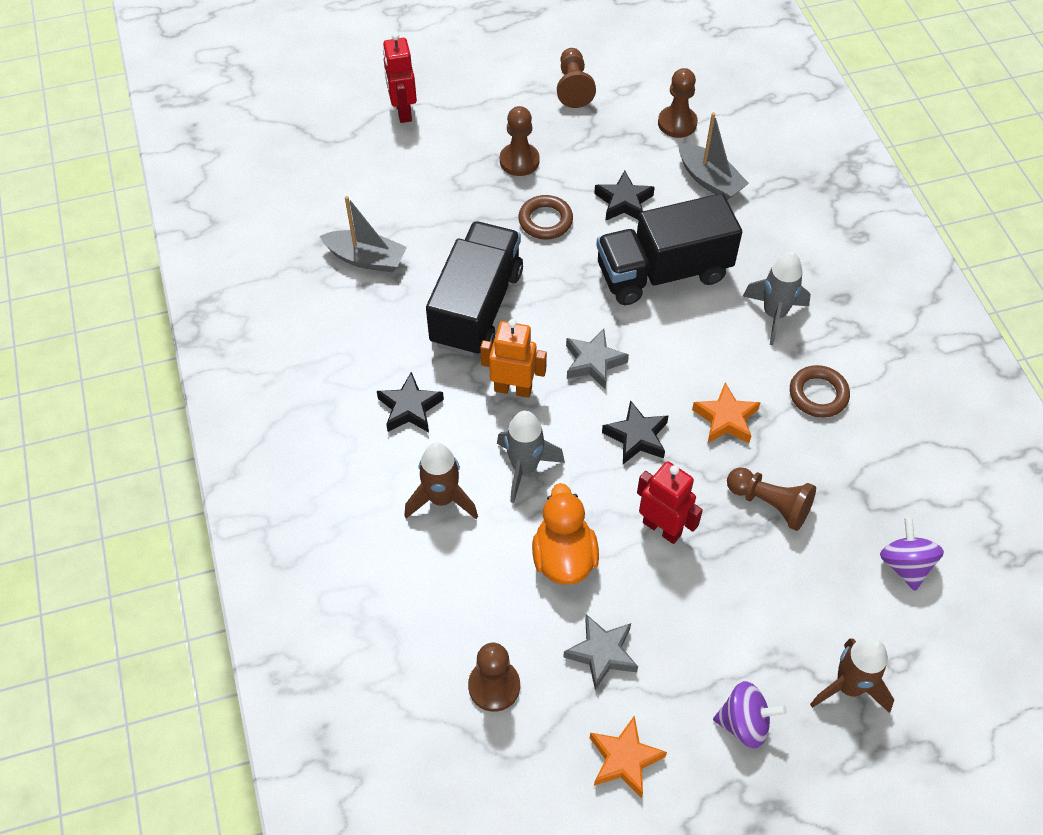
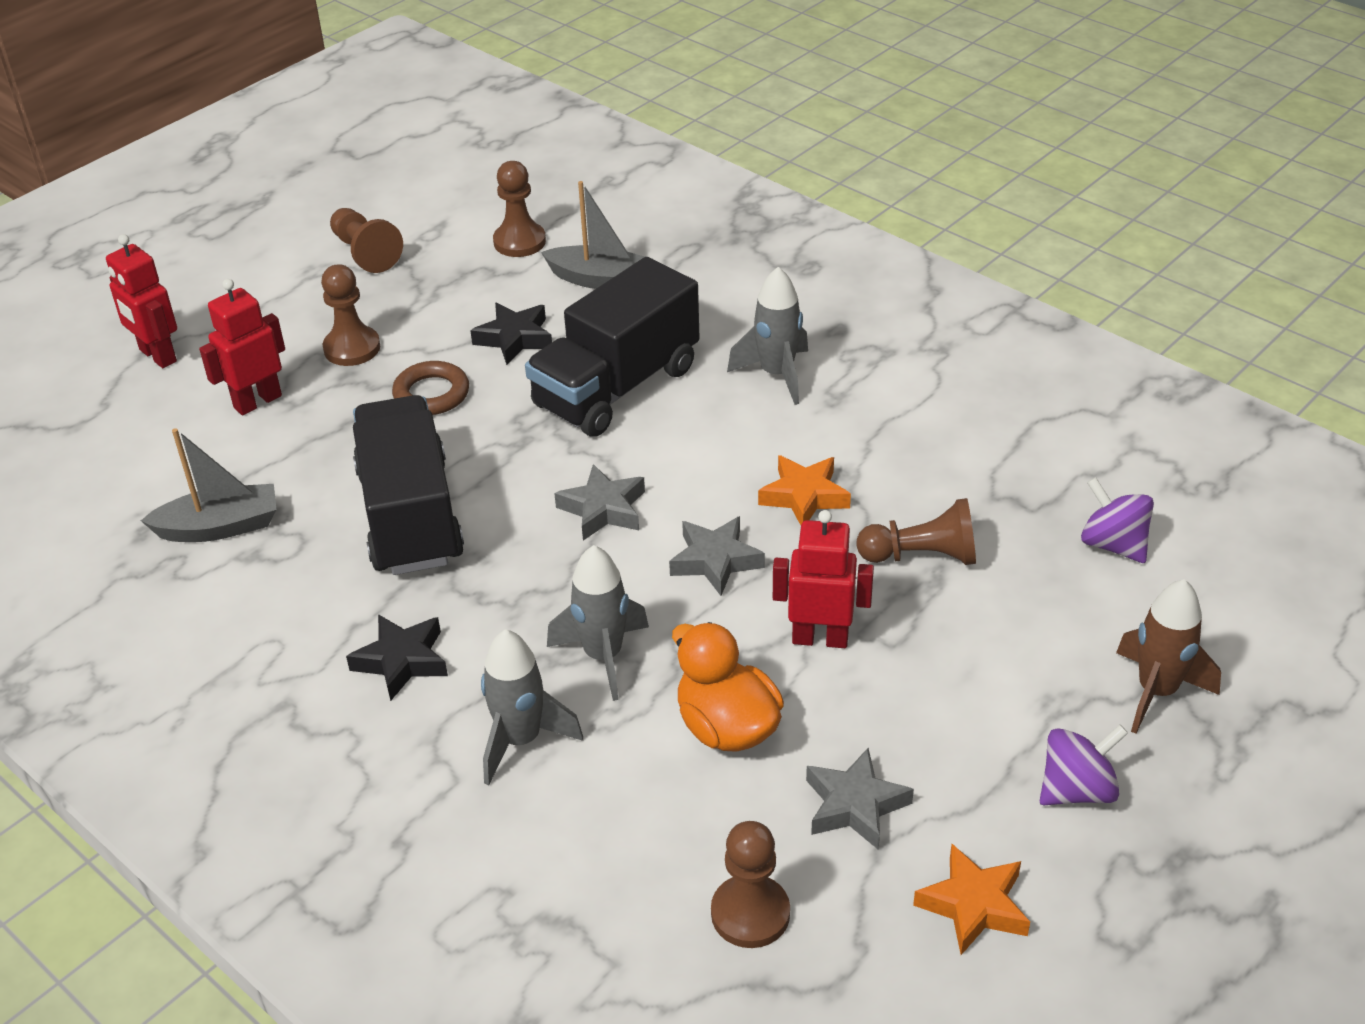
camera: 30 degrees left, 15 degrees down
brown rocket [404,442,478,519] -> grey rocket [481,629,583,785]
orange robot [480,319,547,398] -> none
black star [602,400,669,464] -> grey star [669,516,765,596]
brown ring [790,365,850,418] -> none
none -> red robot [199,279,285,415]

